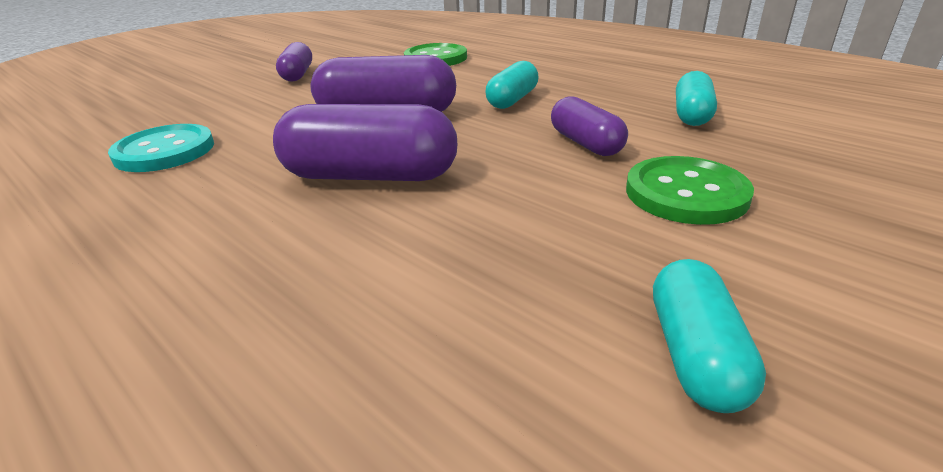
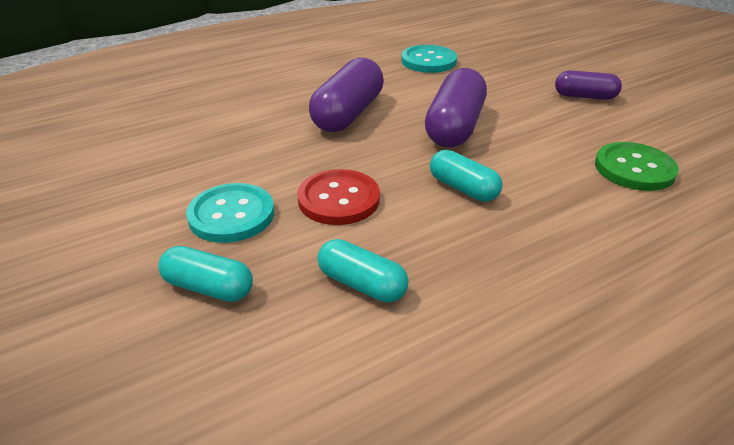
camera: 105 degrees right, 5 degrees up
purple capsule [551,96,628,156] -> red button [297,169,380,225]
green button [626,156,754,225] -> turquoise button [186,183,274,243]
turquoise capsule [653,259,766,413] -> turquoise capsule moved to [158,246,253,302]

